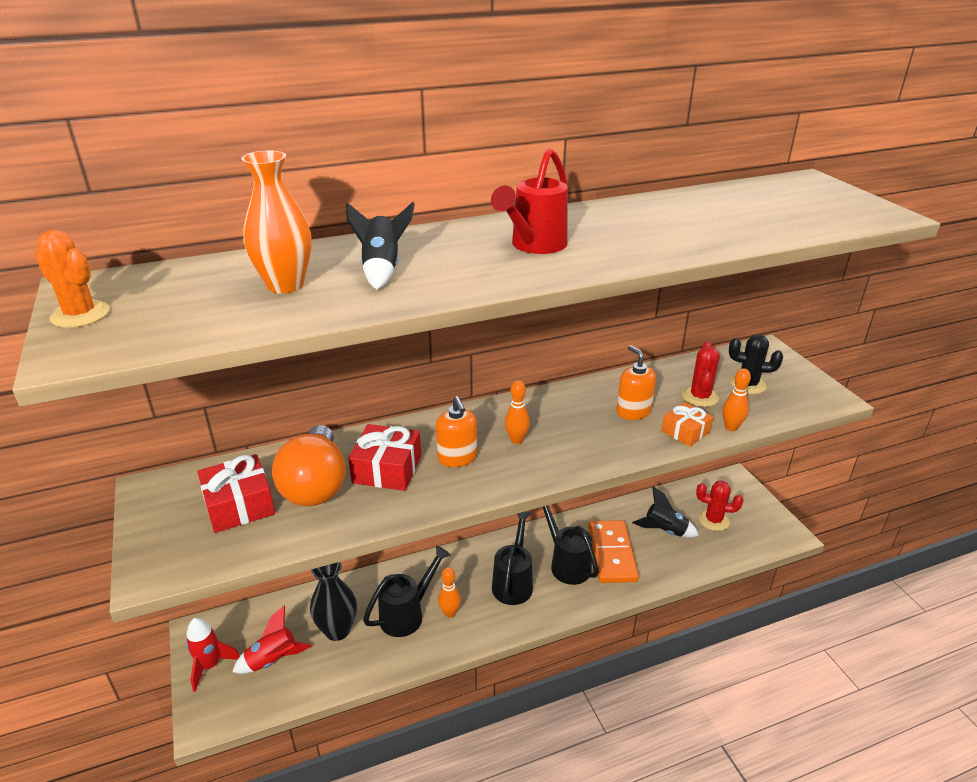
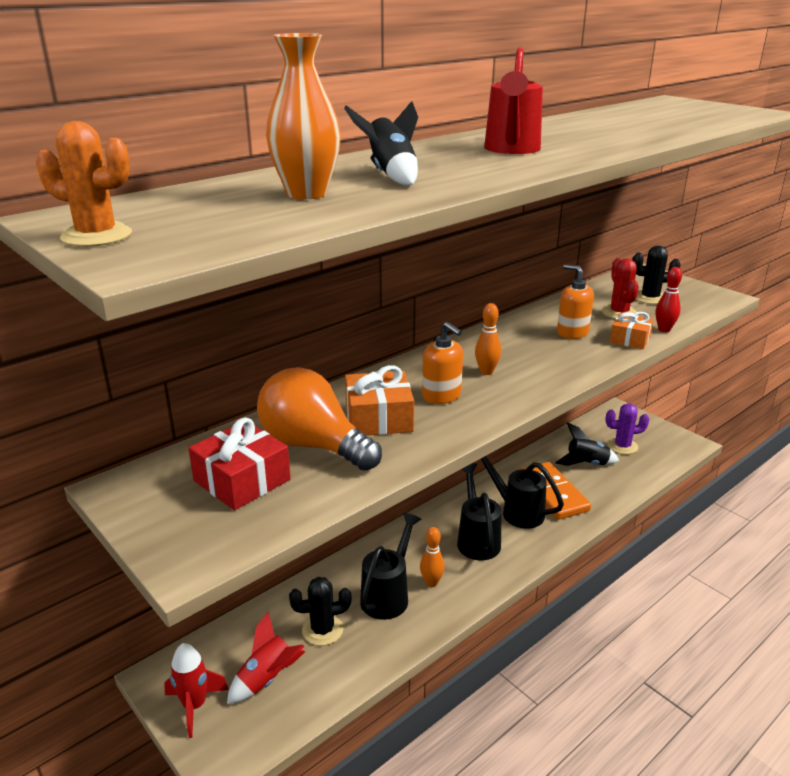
camera: 20 degrees left, 5 degrees down
orange light bulb [272,425,346,506] -> orange light bulb turned 150 degrees clockwise [257,367,382,471]
black vase [310,562,357,641] -> black cactus [289,577,352,646]
red gift [348,424,421,491] -> orange gift [345,365,414,436]
red cactus [696,481,743,531] -> purple cactus [605,403,649,454]
orange bowling pin [722,368,751,431] -> red bowling pin [656,267,682,332]

